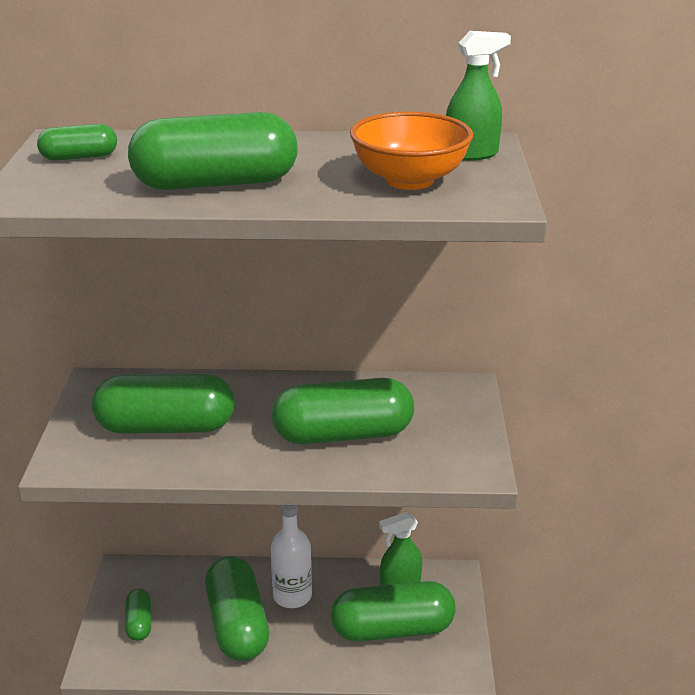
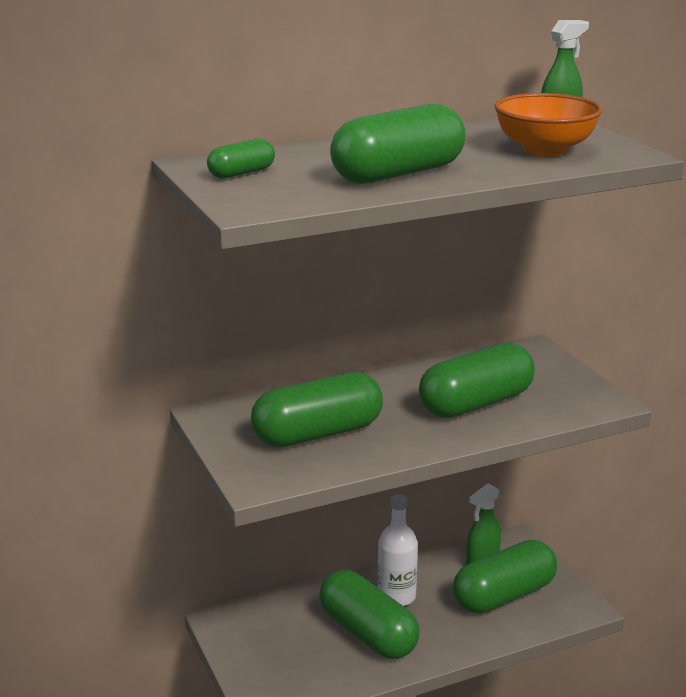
camera: 25 degrees left, 5 degrees down
green capsule [125,589,151,641] -> none

